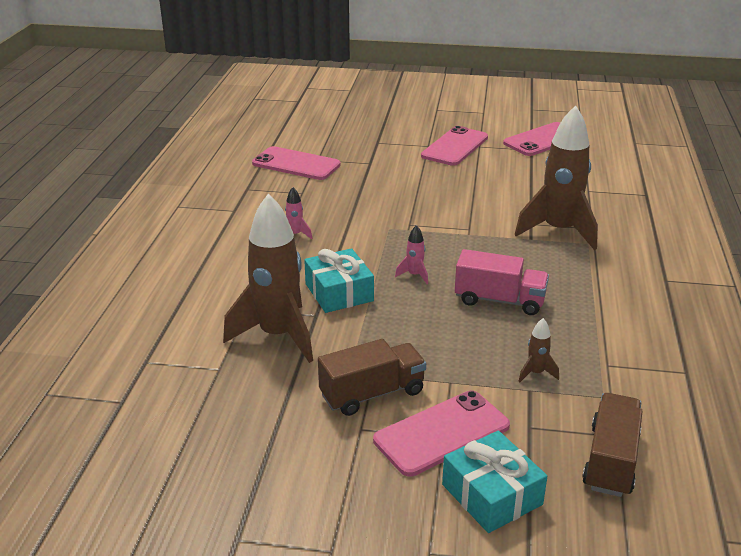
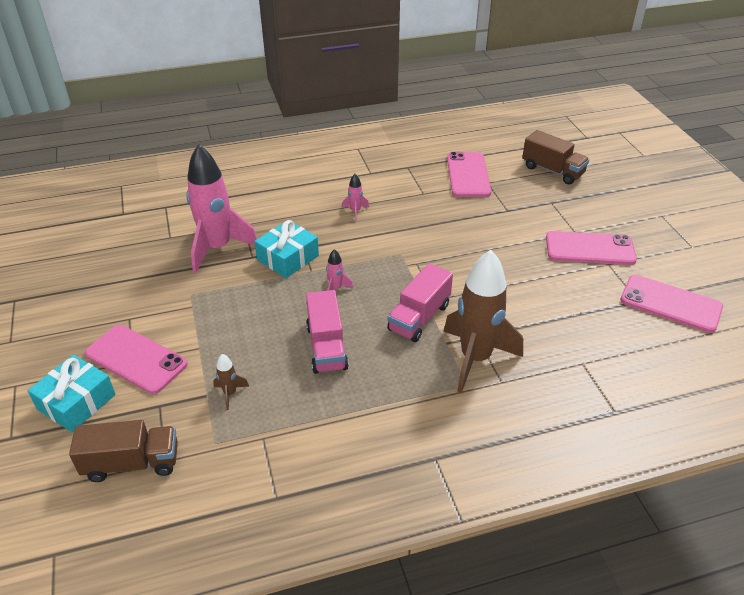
camera: 65 degrees right, 10 degrees up
brown rocket [223,194,313,363] -> pink rocket [186,144,257,273]
brown truck [318,339,426,416] -> brown truck moved to [522,130,589,184]
none -> pink truck [387,263,453,342]

